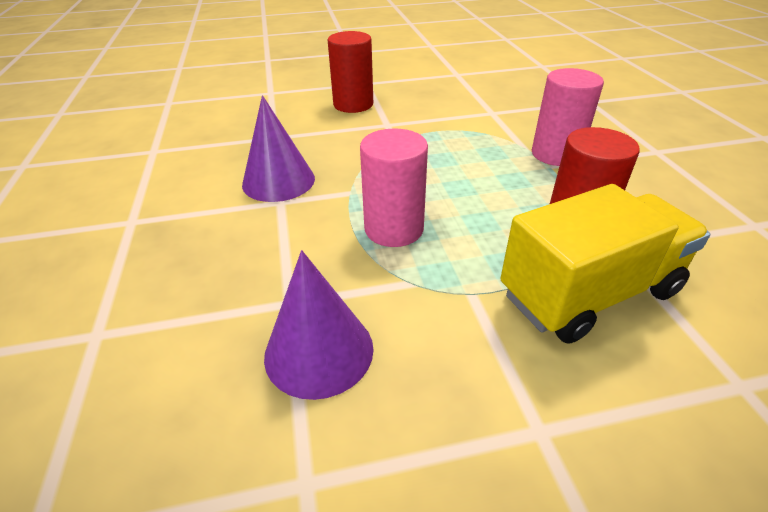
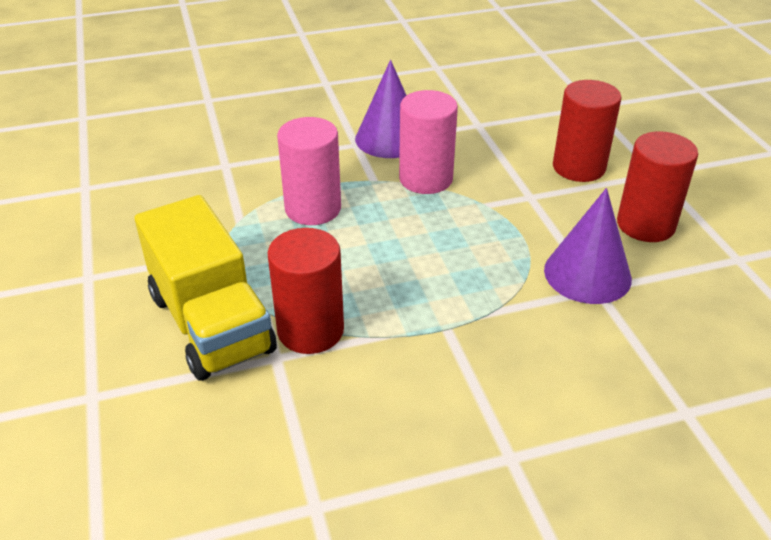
camera: 85 degrees right, 0 degrees up
purple cone [264,250,373,400] -> purple cone moved to [544,188,632,304]
pink cylinder [532,68,604,166] -> pink cylinder moved to [399,90,458,194]
none -> red cylinder [617,131,698,242]

